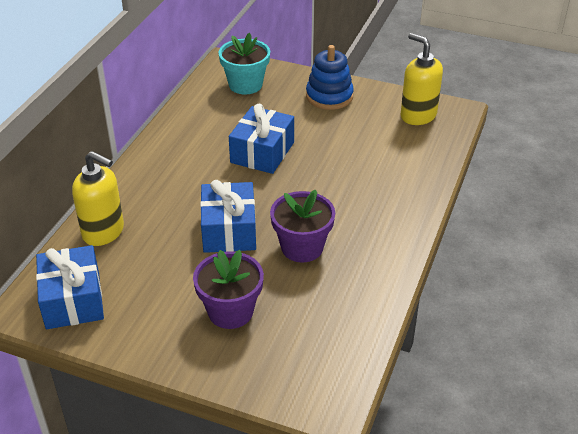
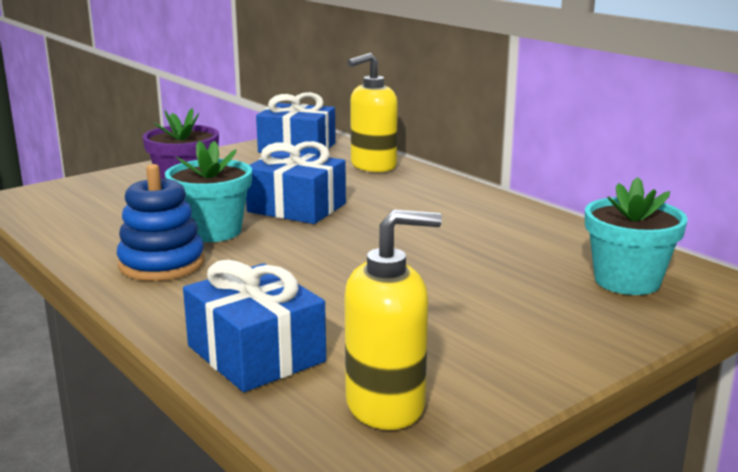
camera: 120 degrees right, 20 degrees down
blue gift [229,104,294,174] -> blue gift moved to [183,260,326,392]
purple flower pot [270,190,335,262] -> turquoise flower pot [165,141,252,242]
blue stacking toy [306,45,354,110] -> blue stacking toy moved to [117,164,205,281]

